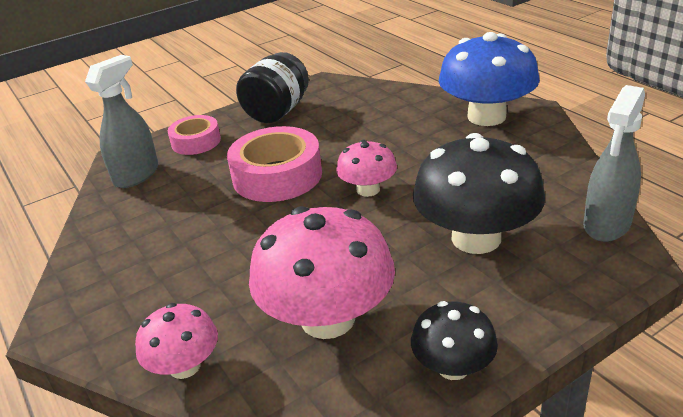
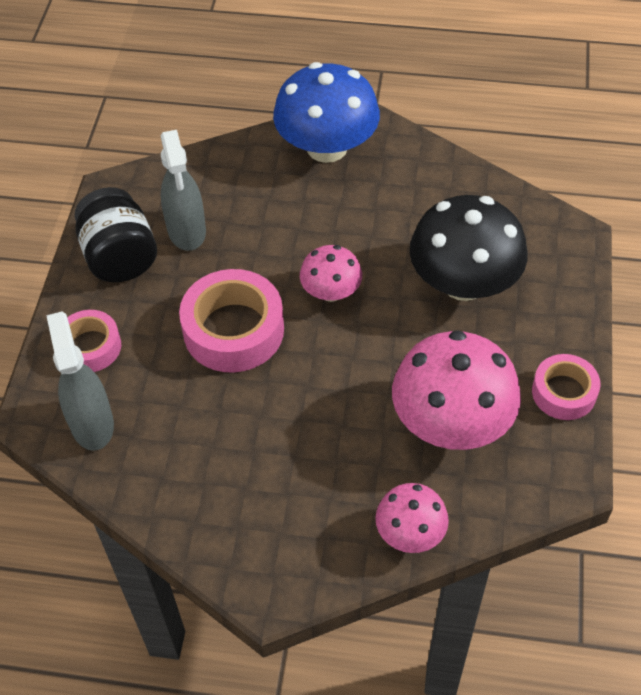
camera: 50 degrees left, 20 degrees up
black mushroom [411,301,498,380] -> pink tape [532,354,601,420]
grey spray bottle [583,85,645,242] -> grey spray bottle moved to [161,130,206,251]

